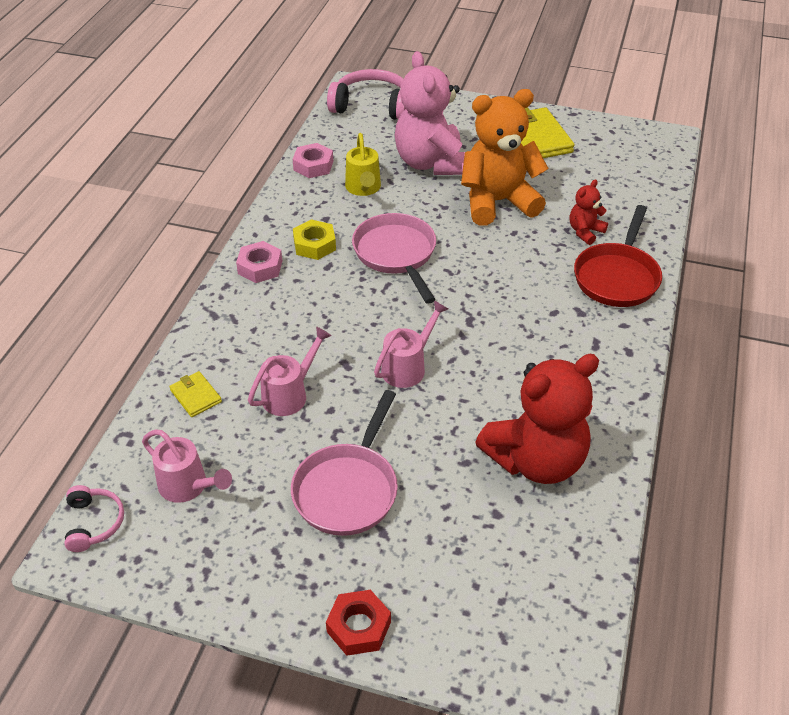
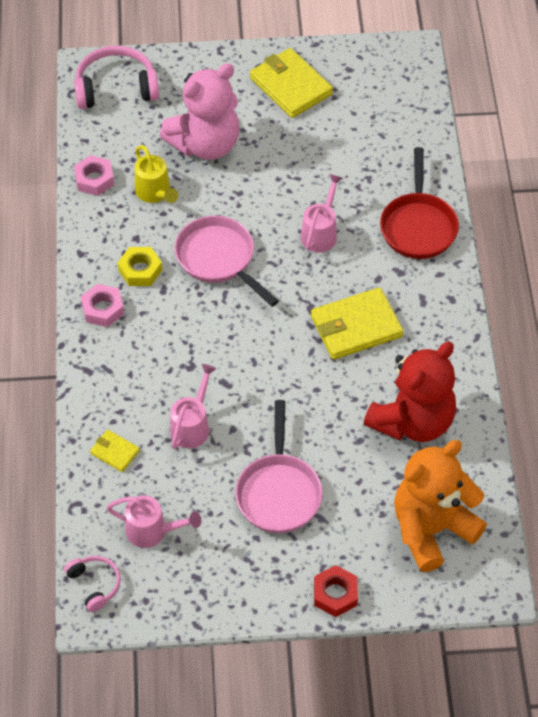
camera: 20 degrees left, 10 degrees up
pink watering can [374,300,448,388] -> pink watering can moved to [301,174,343,252]
pink teddy bear [395,51,465,175] -> pink teddy bear turned 90 degrees counterclockwise [160,63,240,160]
orange teddy bear [461,89,549,226] -> orange teddy bear moved to [394,440,487,572]
red teddy bear [570,179,608,245] -> none
none -> yellow wallet [311,287,403,360]

